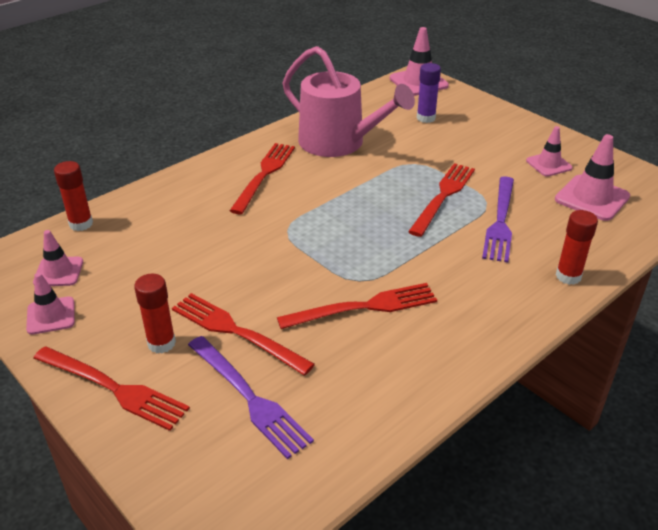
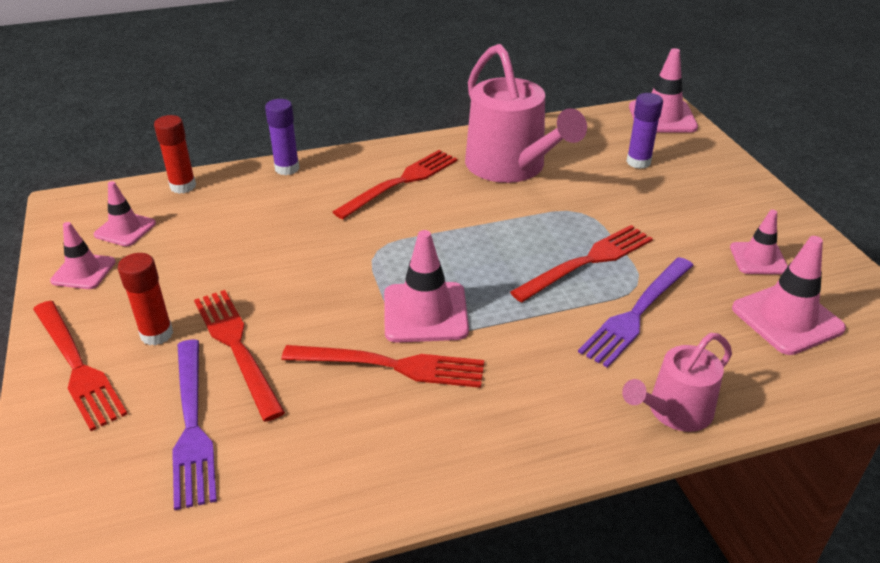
camera: 25 degrees right, 0 degrees up
red glue stick [556,210,598,285] -> pink watering can [622,333,732,432]
none -> purple glue stick [265,99,300,175]
none -> pink traffic cone [384,230,469,342]

